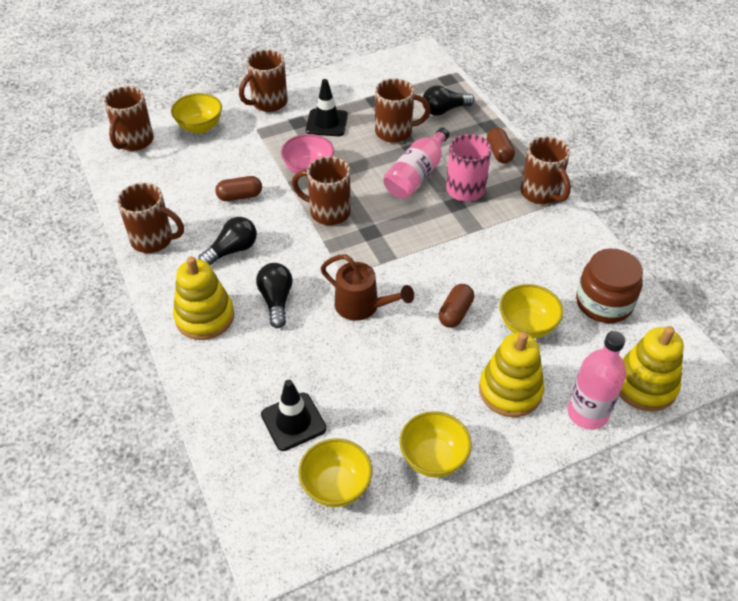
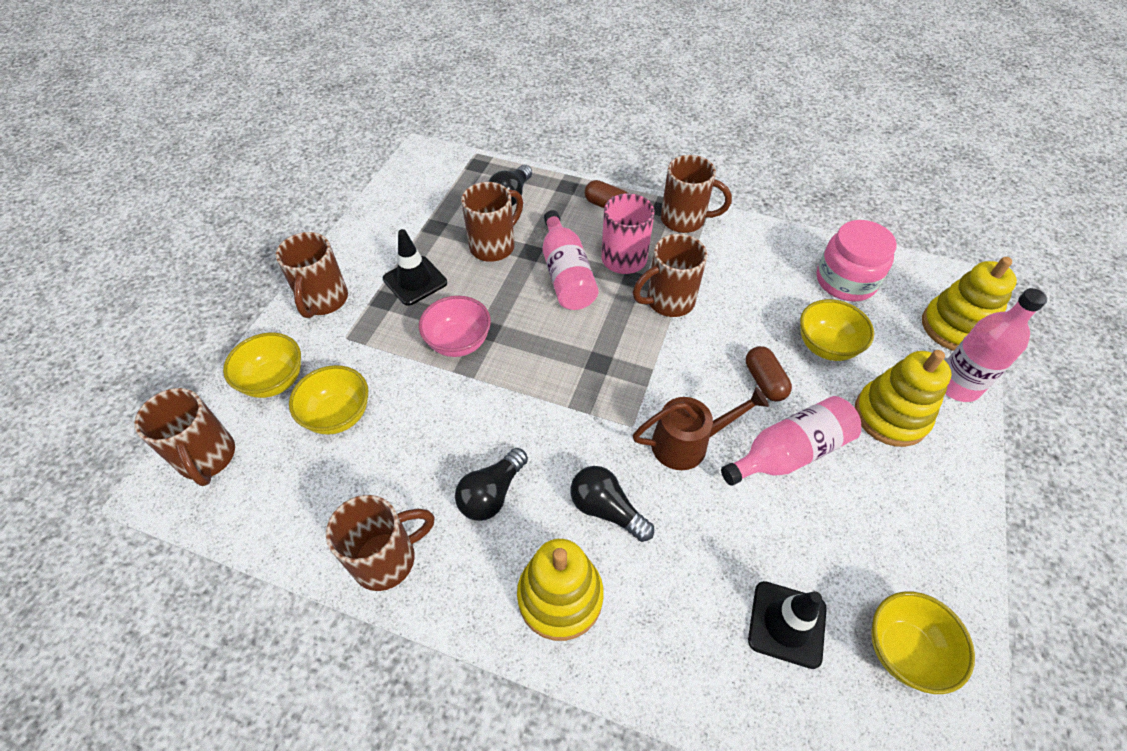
camera: 45 degrees left, 5 degrees up
black light bulb [198,217,257,265] -> black light bulb turned 150 degrees counterclockwise [455,448,528,521]
brown capsule [215,176,262,201] -> none
brown mug [292,156,351,225] -> brown mug moved to [633,234,707,317]
yellow bowl [400,411,472,478] -> yellow bowl moved to [289,365,368,434]
brown jar [576,248,643,323] -> pink jar [816,220,897,302]
none -> pink bottle [721,396,861,486]

